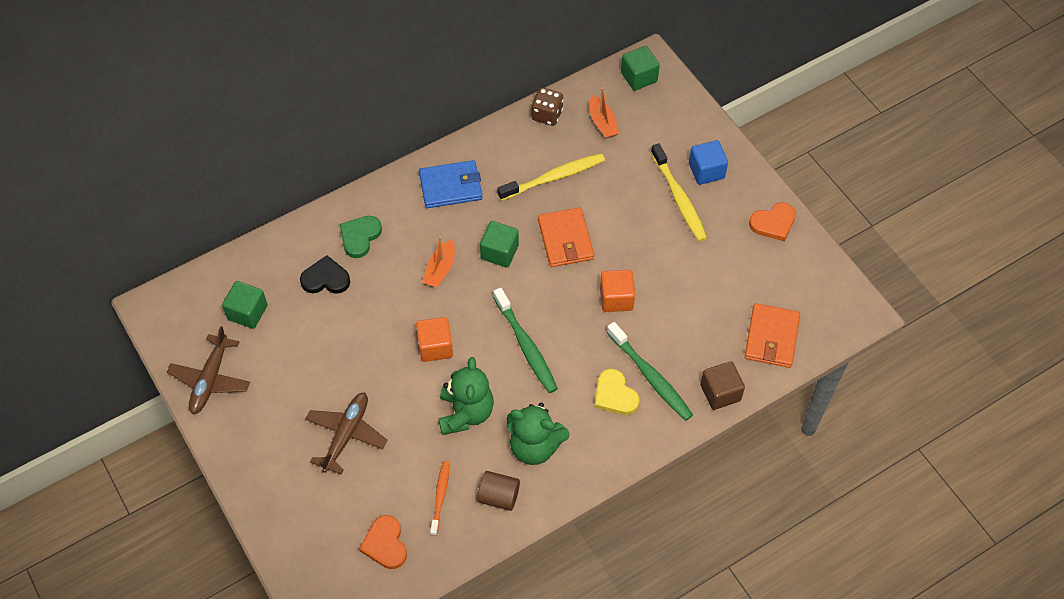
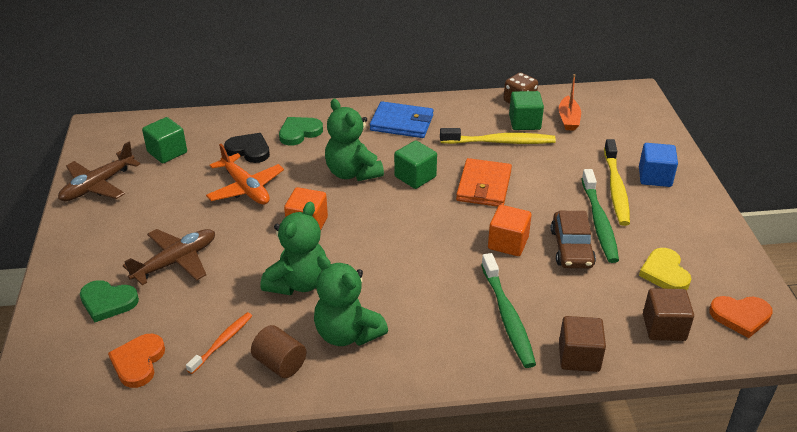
camera: 25 degrees right, 20 degrees down
orange boat [422,236,455,287] -> green teddy bear [325,99,384,181]
green toothbrush [493,288,558,393] -> green toothbrush moved to [582,169,619,263]
yellow heart [595,369,639,415] -> yellow heart moved to [639,248,691,290]
green cube [621,46,660,91] -> green cube moved to [509,91,544,130]
orange wallet [745,303,800,368] -> brown cube [643,288,694,341]
orange heart [749,202,796,241] -> orange heart moved to [709,296,773,338]
none -> green heart [80,280,139,322]
none -> orange plane [206,144,284,205]
none -> brown car [551,211,596,269]

